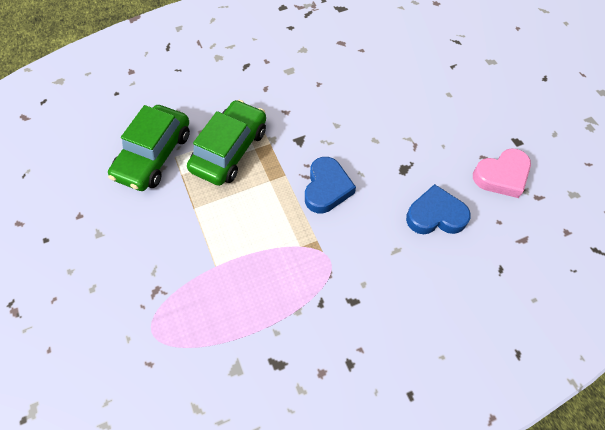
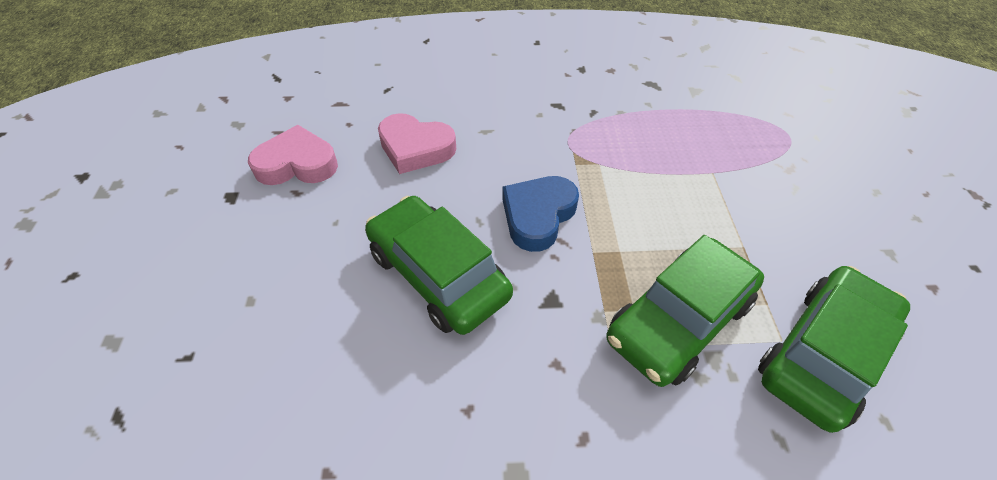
camera: 160 degrees left, 10 degrees down
blue heart [406,184,471,234] -> pink heart [378,113,456,174]
none -> green car [365,196,513,335]

